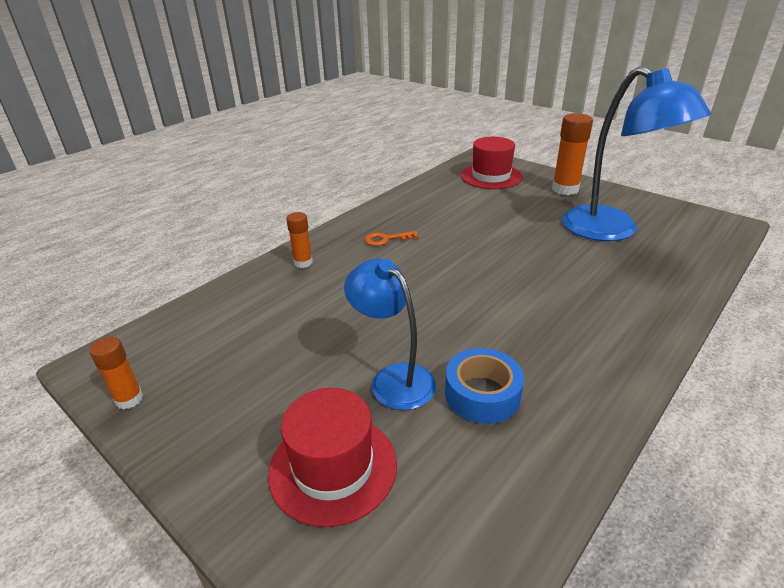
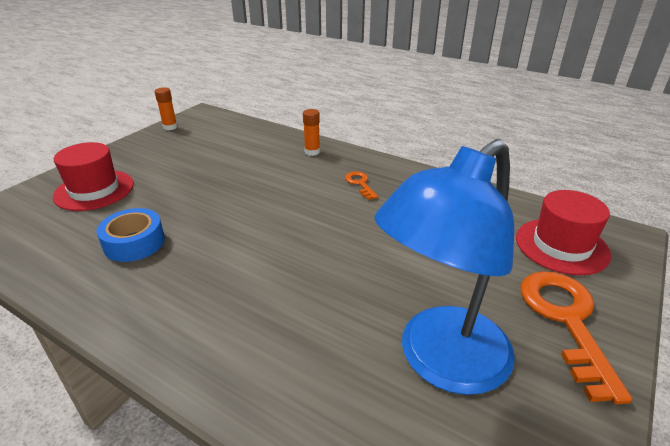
camera: 80 degrees right, 0 degrees up
blue lamp [344,259,436,410] -> none
orange glue stick [552,113,593,195] -> orange key [520,271,632,404]

